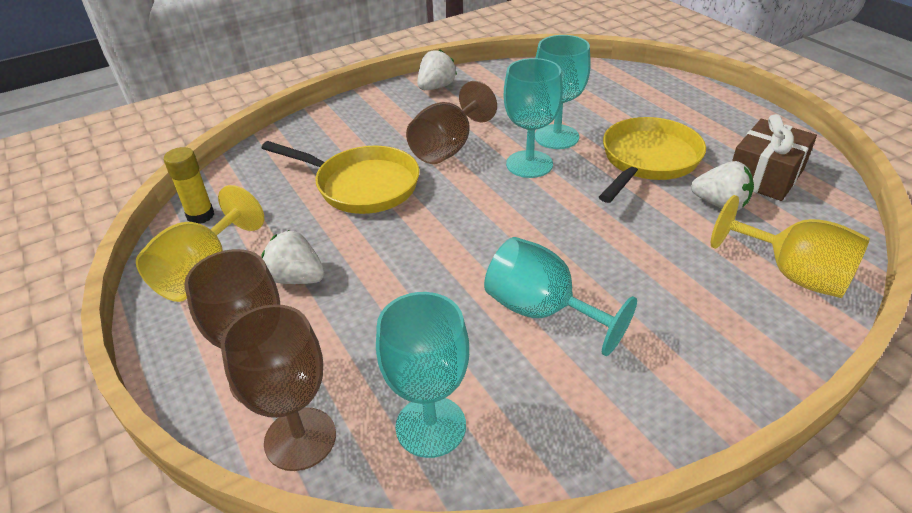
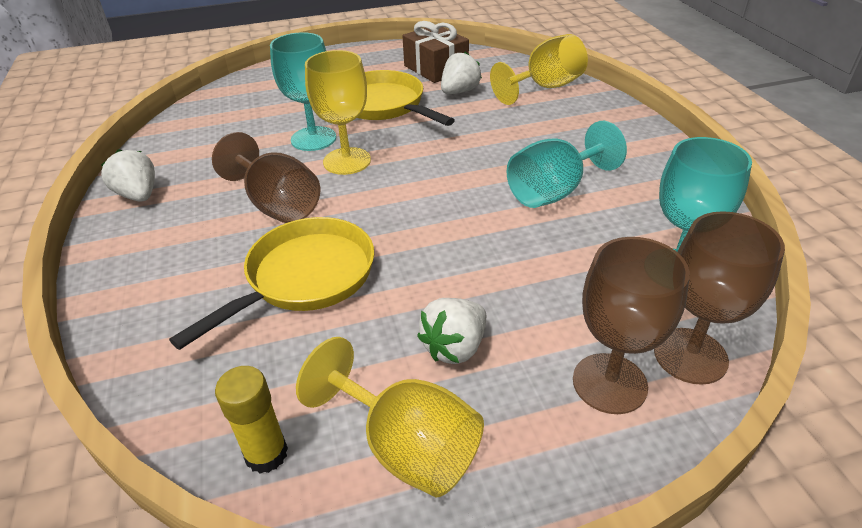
camera: 75 degrees left, 0 degrees up
turquoise goblet [504,58,563,178] -> yellow goblet [305,50,371,175]

